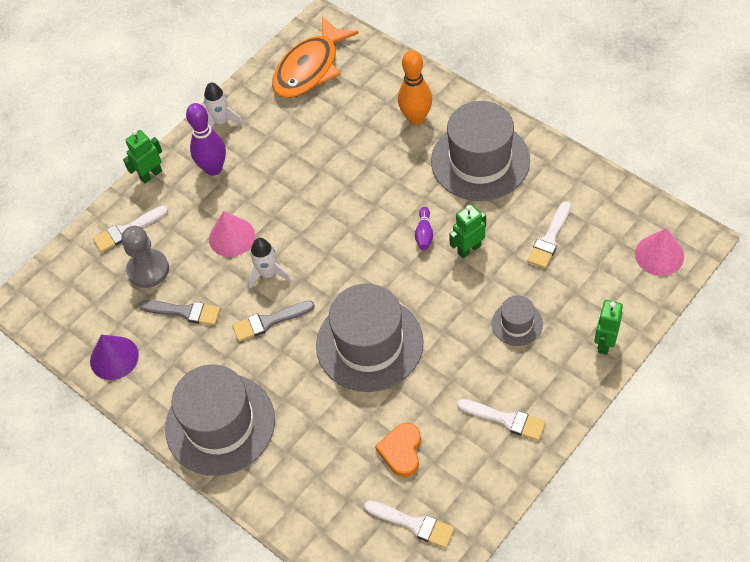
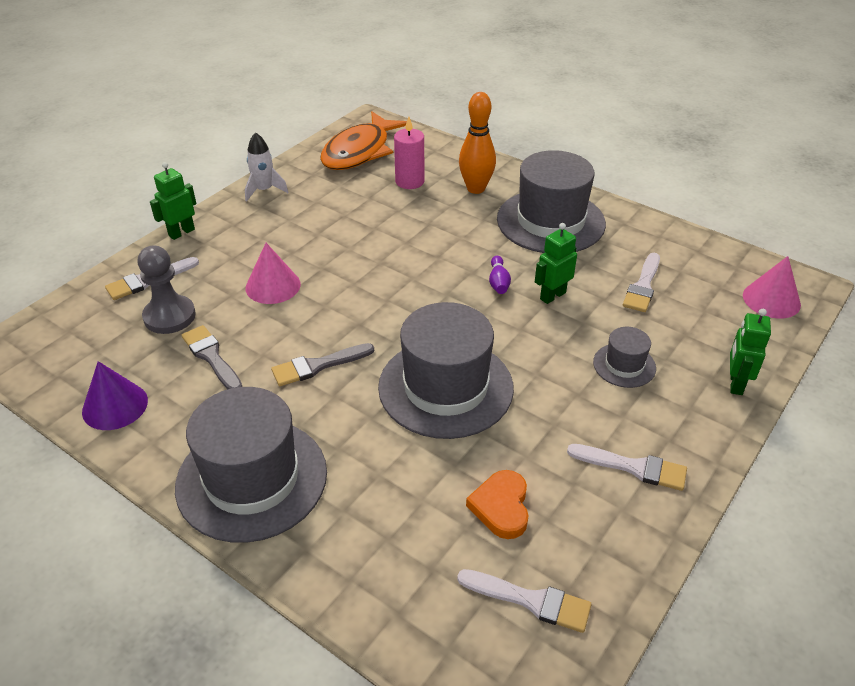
camera: 10 degrees left, 15 degrees down
grey brush [139,300,221,325] -> grey brush turned 135 degrees counterclockwise [181,325,242,389]
purple bowling pin [186,103,226,176] -> none
white rocket [248,238,291,289] -> none
none -> pink candle [394,117,424,189]

